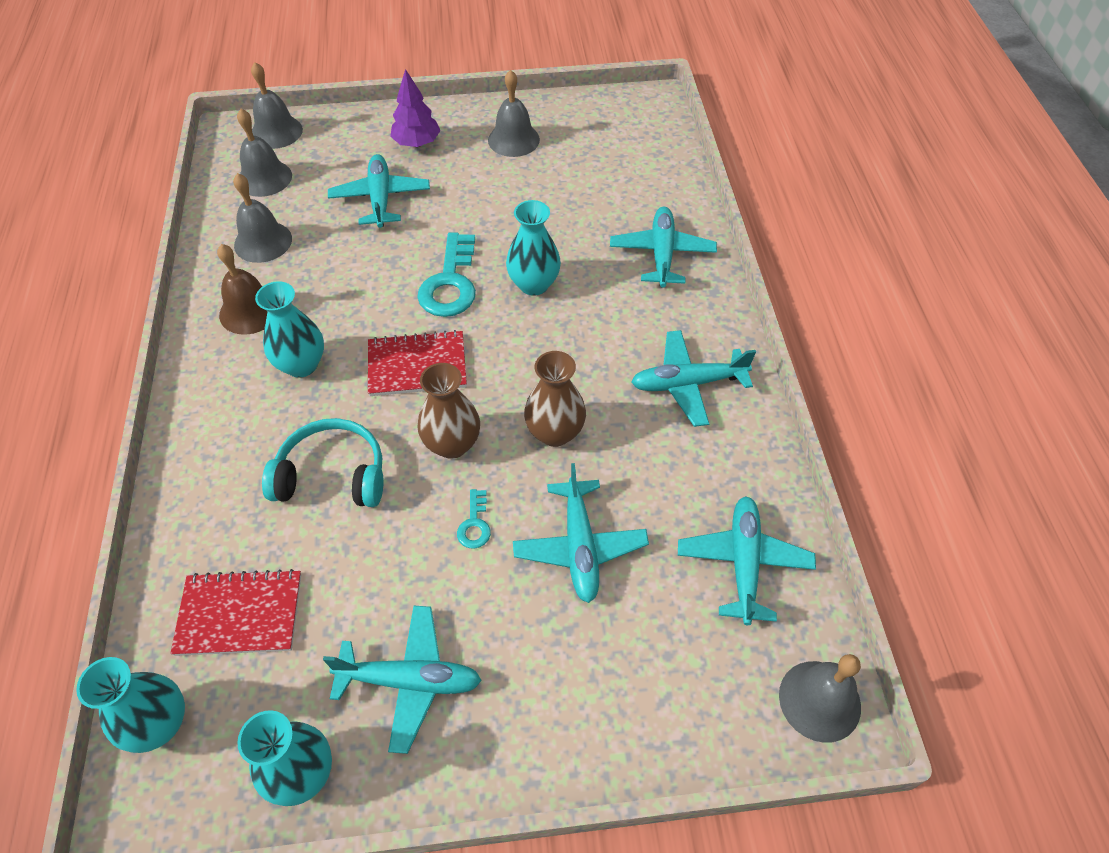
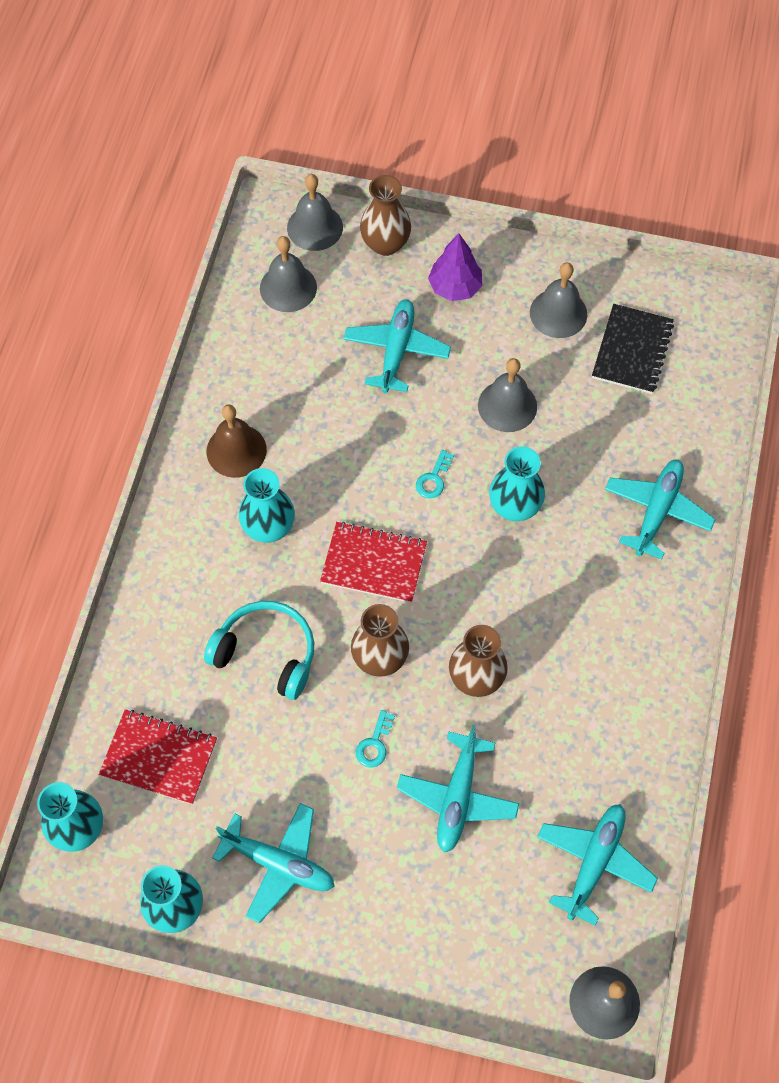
camera: 20 degrees right, 10 degrees up
grey bell [233,173,292,263] -> grey bell moved to [478,358,537,432]
turquoise key [417,232,476,317] -> turquoise key [416,450,454,498], size x0.49
turquoise plane [631,330,756,427] -> none
none -> brown vase [360,175,411,256]
none -> black notebook [592,304,674,394]

